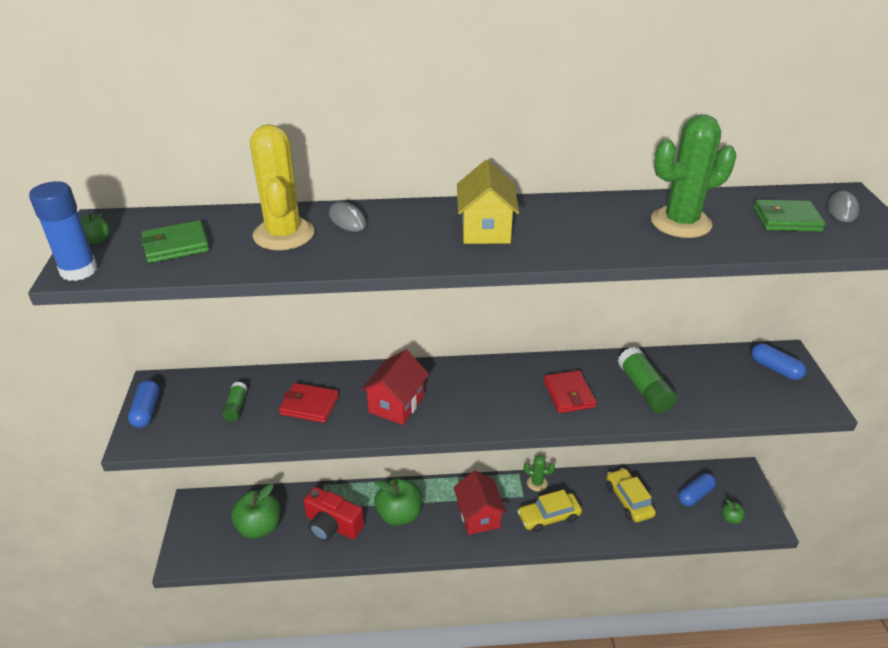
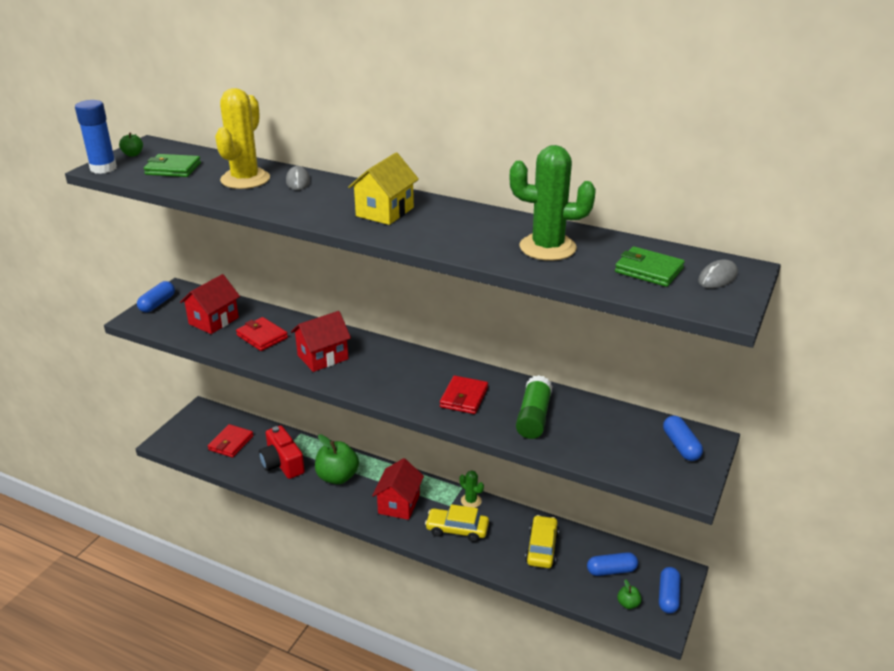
camera: 30 degrees right, 5 degrees down
green glue stick [222,382,247,422] -> red house [180,274,240,334]
green apple [231,484,280,539] -> red wallet [208,424,254,458]
none -> blue capsule [659,567,680,614]

